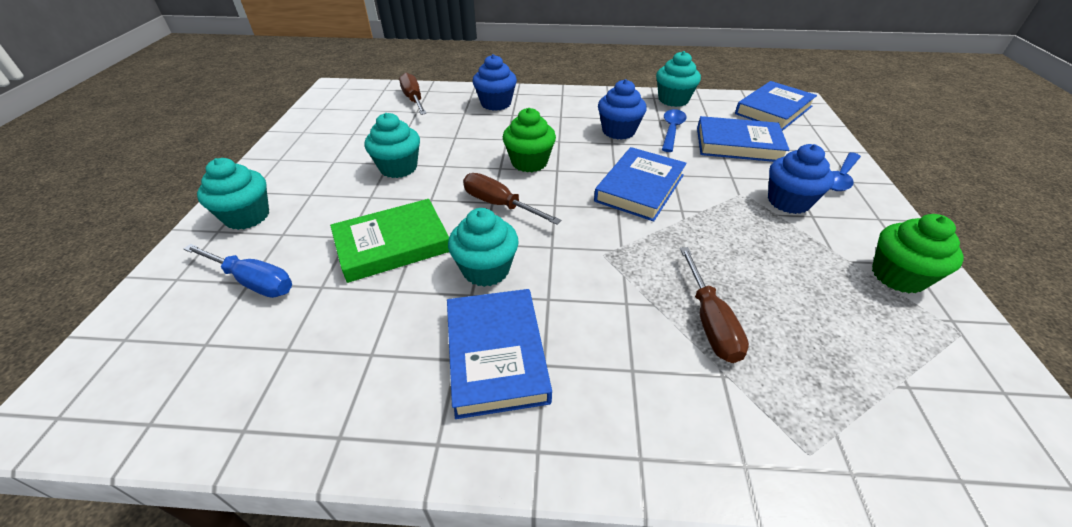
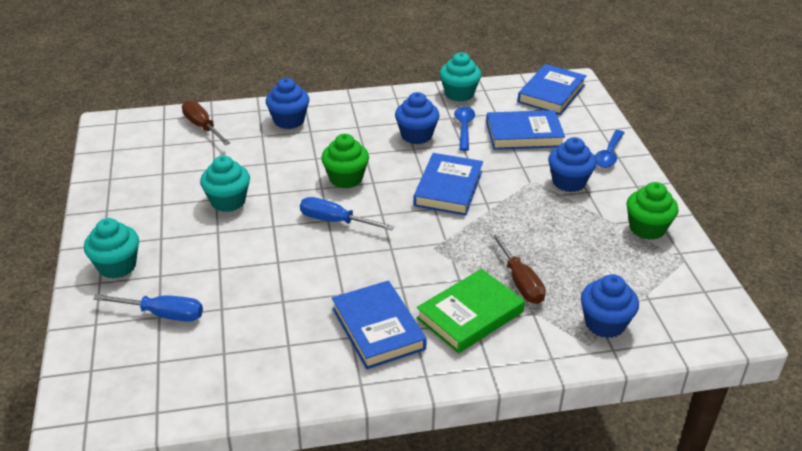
camera: 15 degrees left, 5 degrees down
green book [330,199,449,283] -> green book moved to [416,269,525,353]
turquoise cupcake [448,208,519,287] -> none
brown screwdriver [463,173,561,225] -> blue screwdriver [300,197,394,230]
none -> blue cupcake [581,274,639,338]

